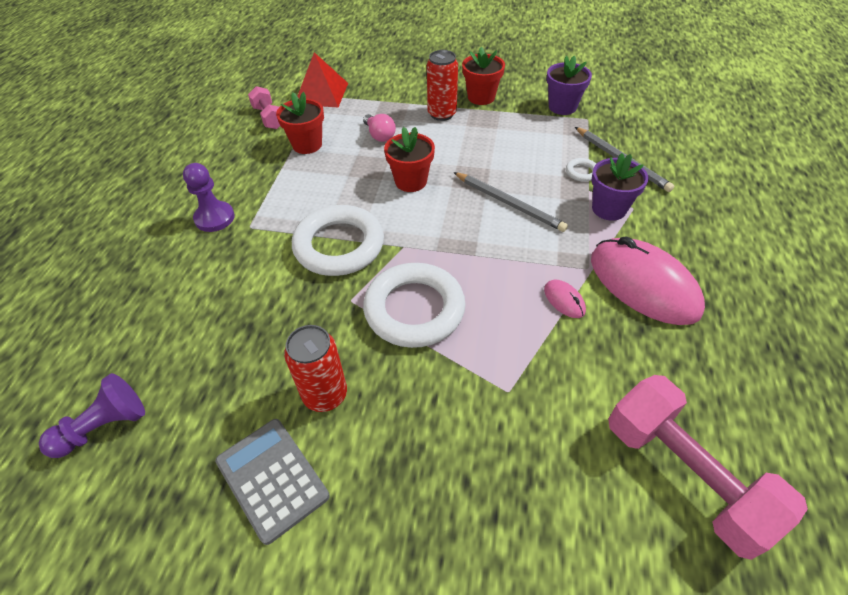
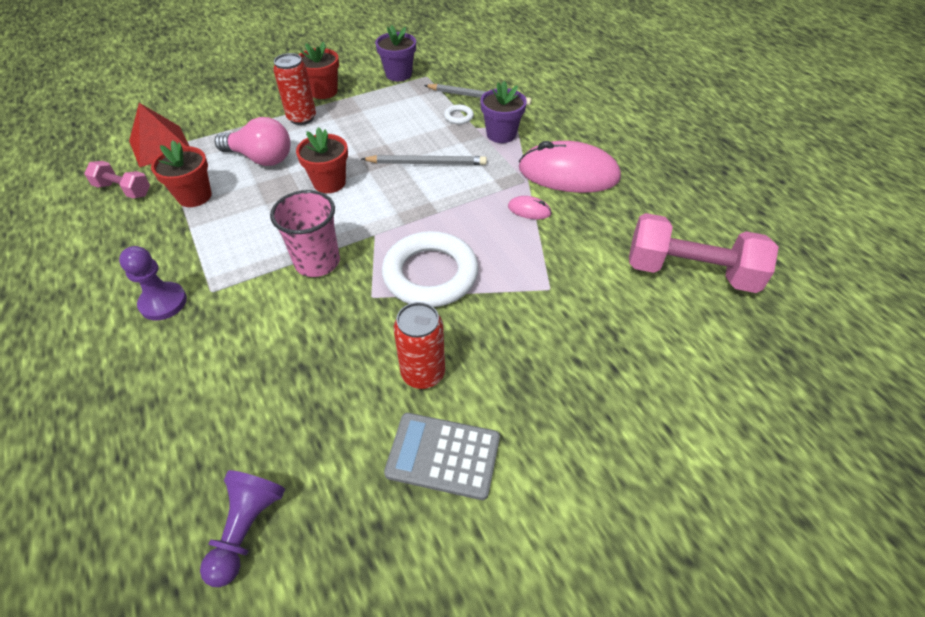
camera: 40 degrees left, 0 degrees up
white ring [292,205,384,276] -> pink cup [270,190,340,277]
pink light bulb [363,114,396,142] -> pink light bulb [214,117,291,166], size x1.65

